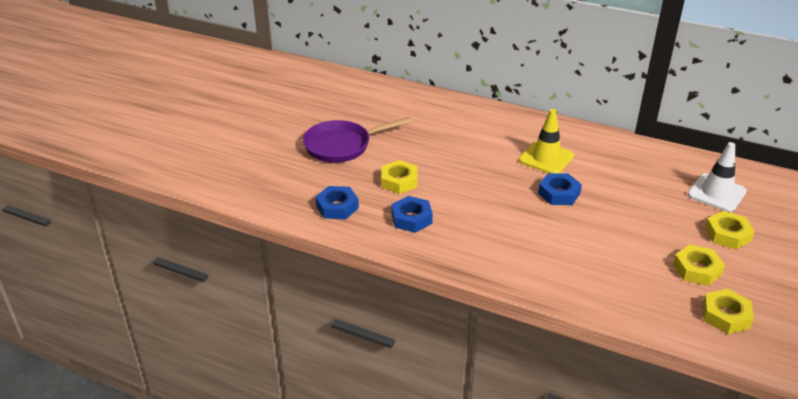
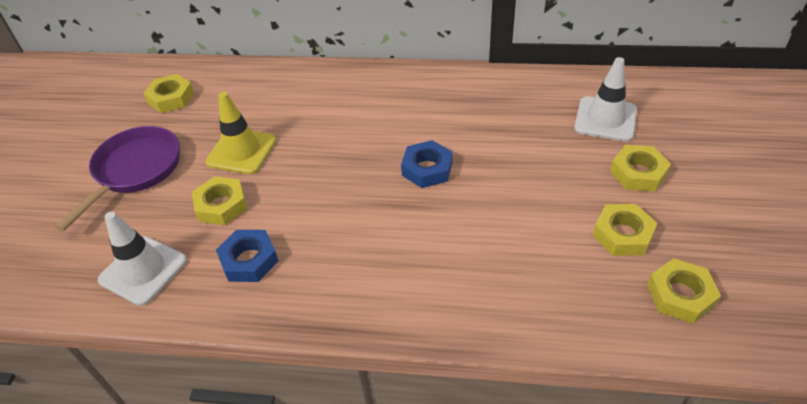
camera: 15 degrees left, 10 degrees up
purple pan [303,117,411,163] -> purple pan turned 150 degrees clockwise [54,126,180,231]
blue nut [315,186,359,219] -> white traffic cone [98,212,187,306]
yellow traffic cone [519,109,574,173] -> yellow traffic cone moved to [205,92,276,174]
none -> yellow nut [143,74,194,113]

